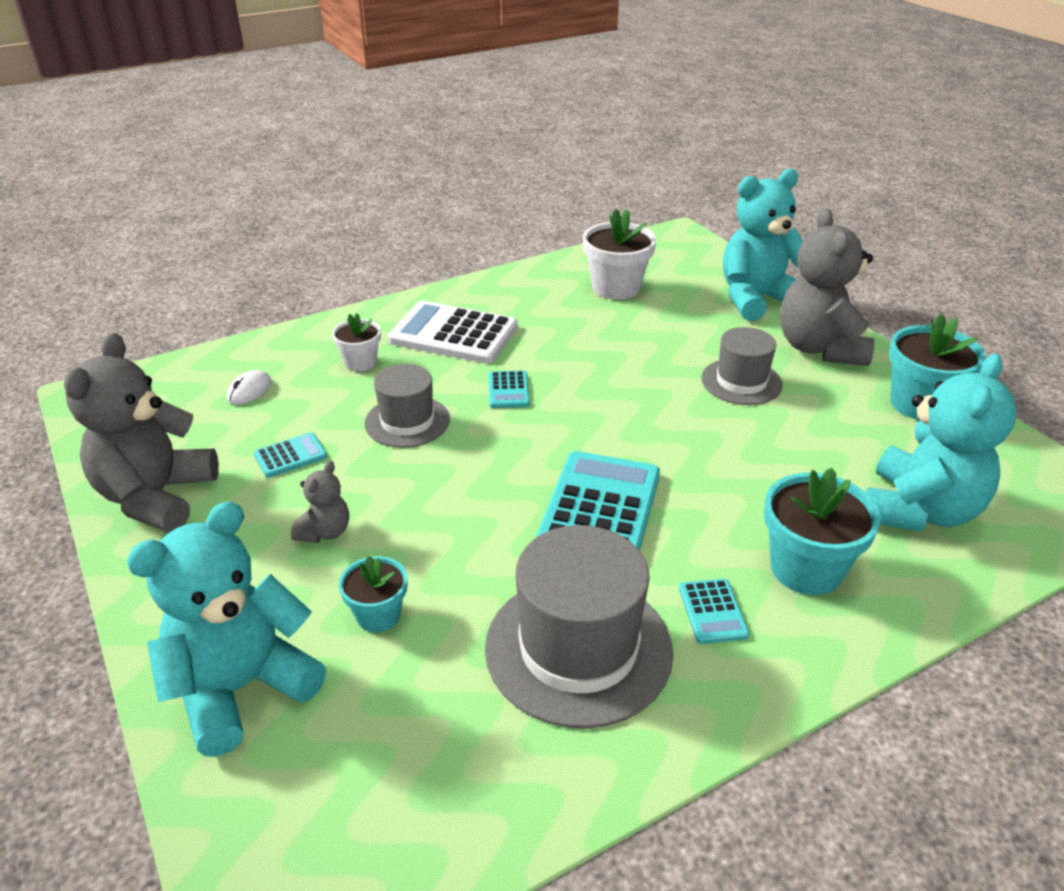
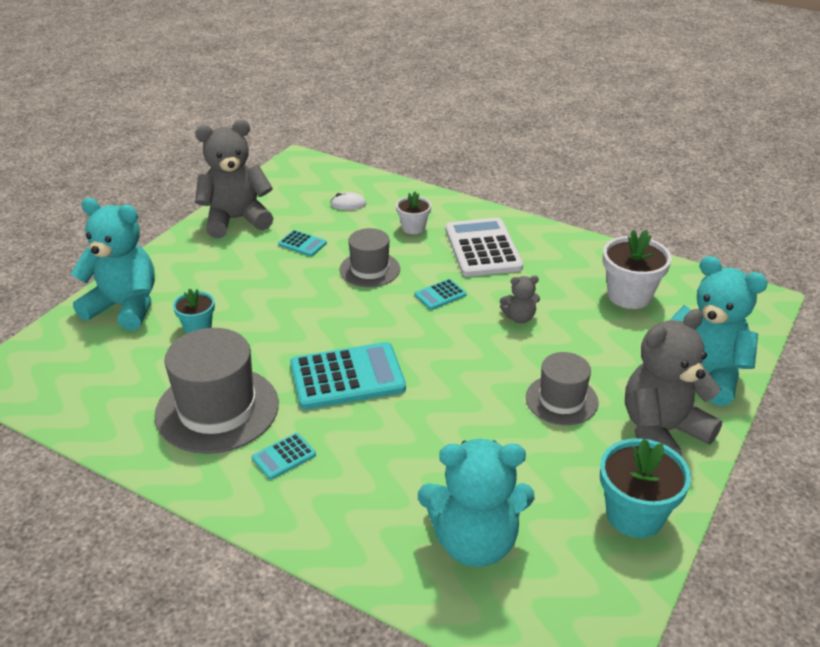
camera: 60 degrees right, 0 degrees up
grey teddy bear [291,461,349,543] -> grey teddy bear moved to [500,275,540,323]
turquoise flower pot [764,468,881,595] -> none

